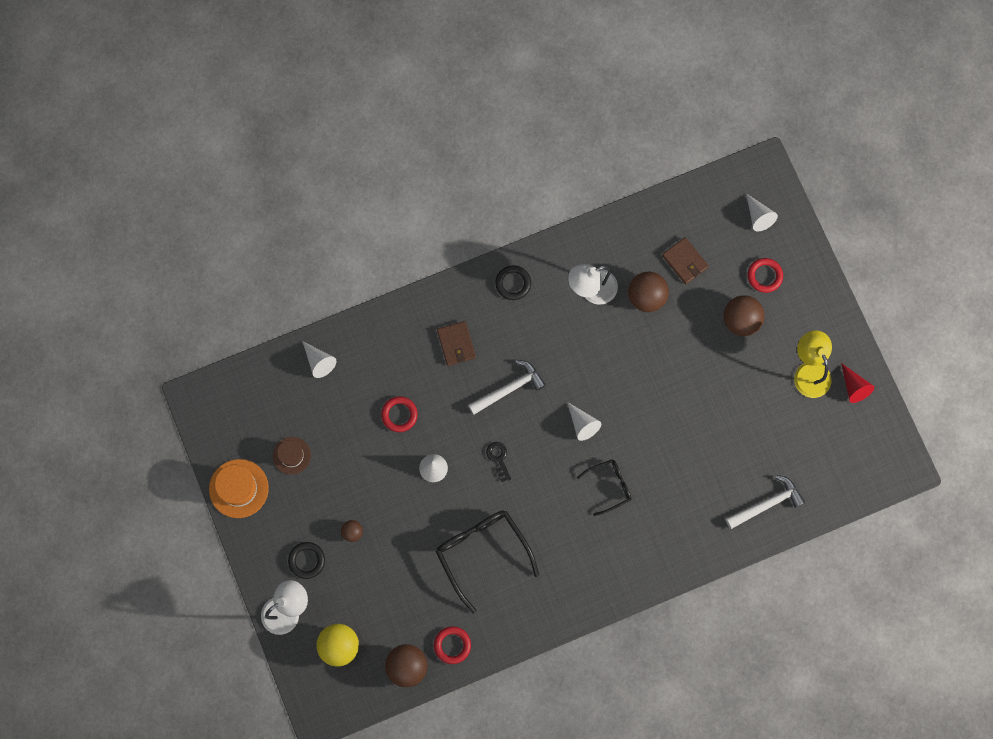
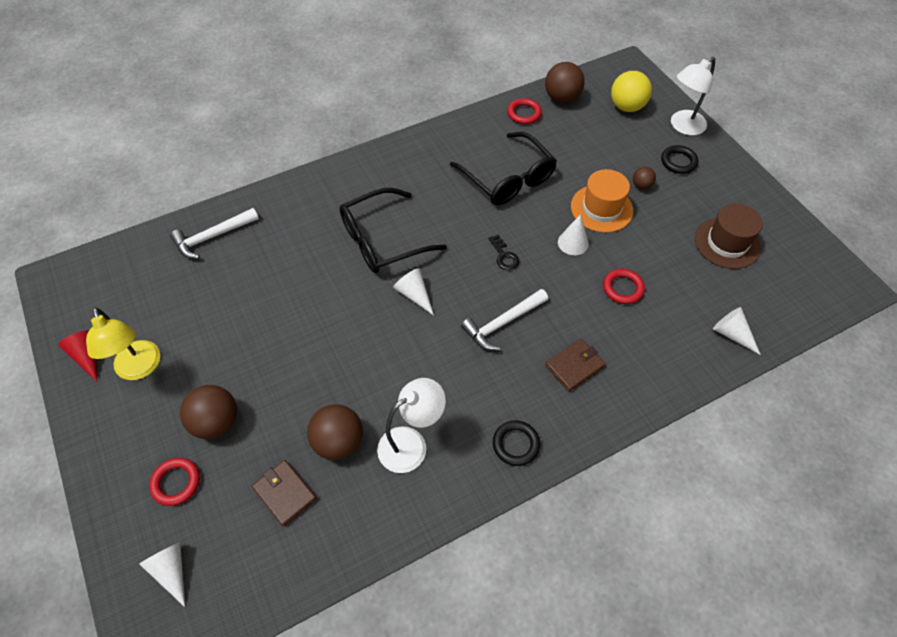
camera: 175 degrees right, 20 degrees down
orange hat [209,459,269,518] -> orange hat moved to [571,169,633,233]
brown hat [273,437,311,475] -> brown hat [695,204,763,269], size x1.55
brown wallet [437,321,476,366] -> brown wallet turned 75 degrees clockwise [545,339,605,391]
black glasses [577,459,631,516] -> black glasses [339,188,447,273], size x1.78

